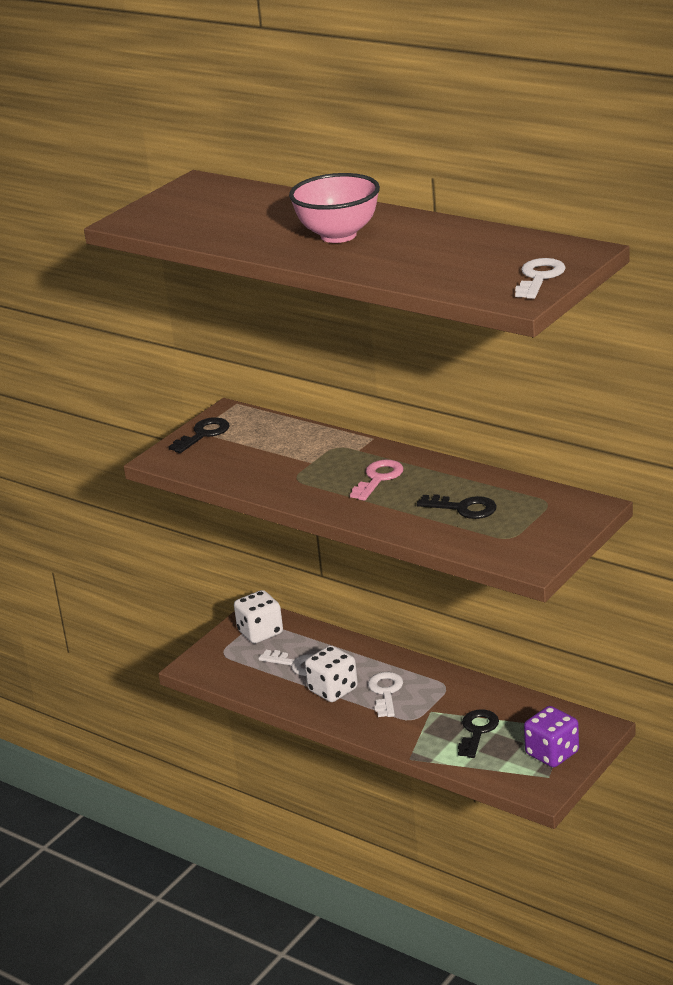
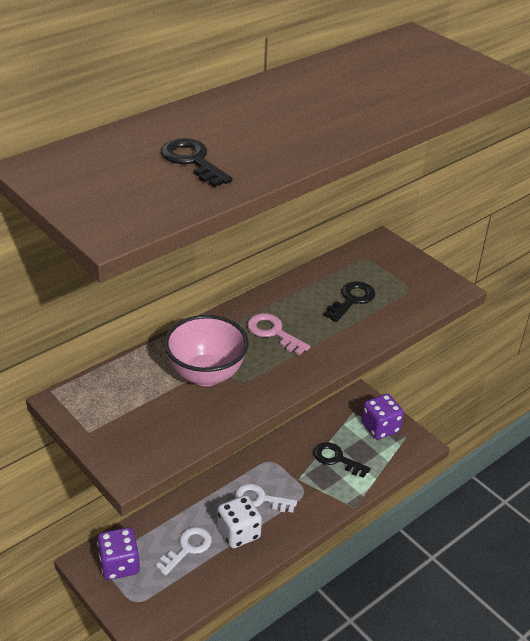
camera: 80 degrees left, 10 degrees up
black key [168,417,229,453] -> black key moved to [161,138,233,187]
white dice [234,590,283,644] -> purple dice [97,527,140,580]
pink bowl [289,173,380,243] -> pink bowl moved to [164,315,249,386]
white key [515,258,566,299] -> none

